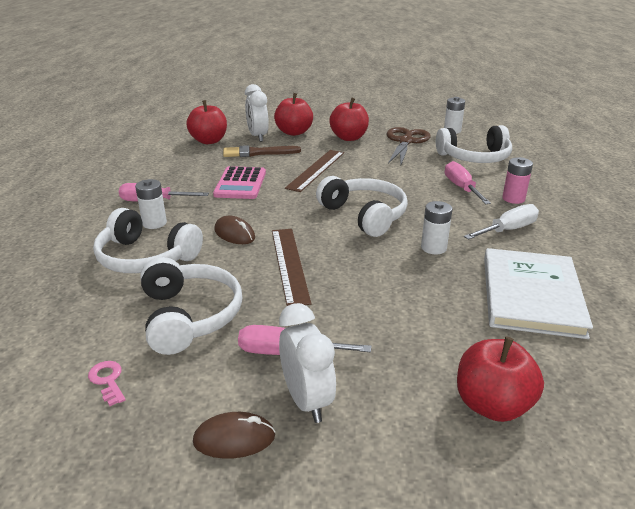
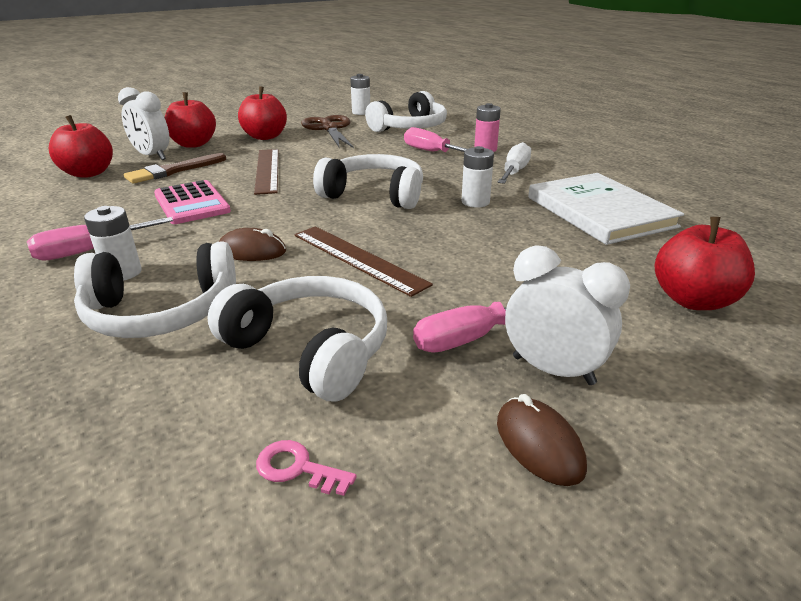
camera: 35 degrees left, 0 degrees up
brown mouse [193,412,276,459] -> brown mouse turned 75 degrees counterclockwise [497,394,587,486]

